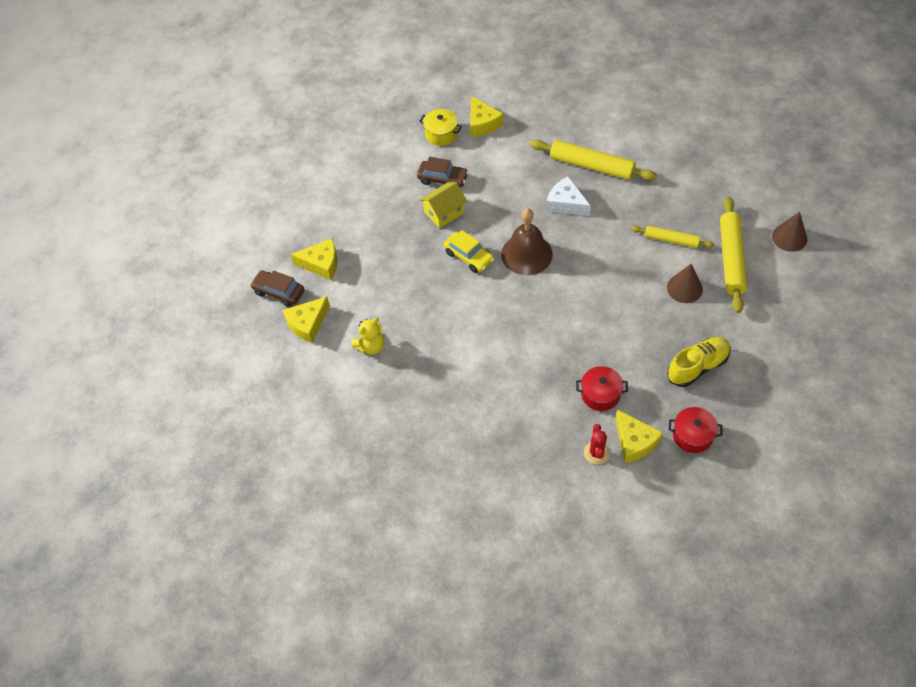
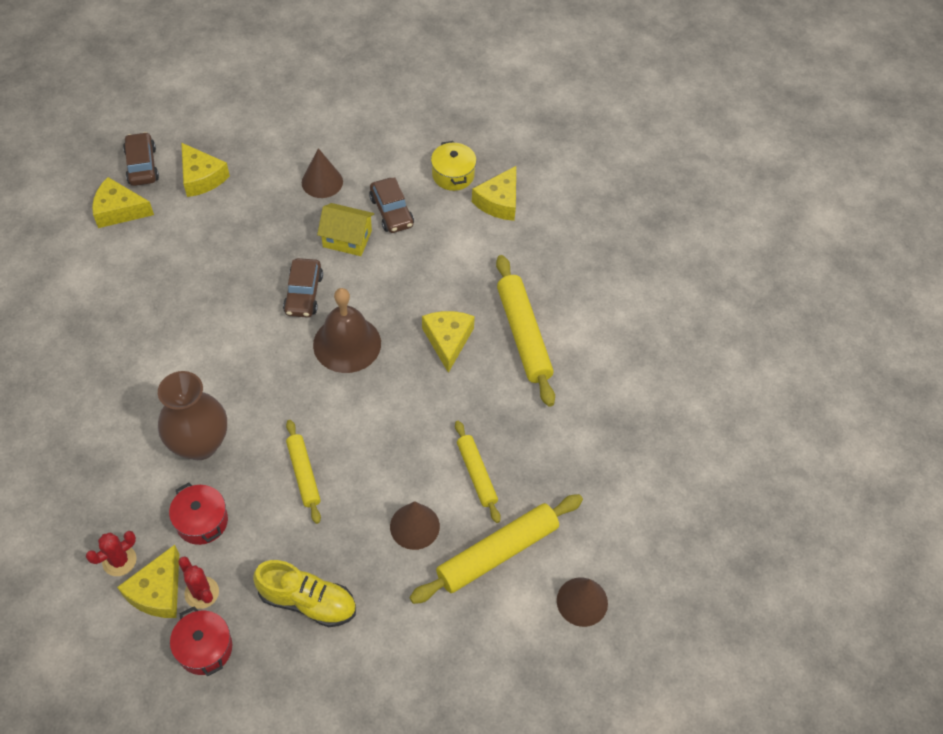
camera: 45 degrees right, 0 degrees up
yellow teddy bear [351,317,385,355] -> none
yellow car [444,230,494,273] -> brown car [283,258,323,318]
white cheese [546,176,591,216] -> yellow cheese [422,311,475,373]
none -> brown vase [158,371,227,460]
none -> red cactus [178,557,219,609]
none -> yellow rolling pin [286,420,321,524]
none -> brown cone [302,148,343,198]

